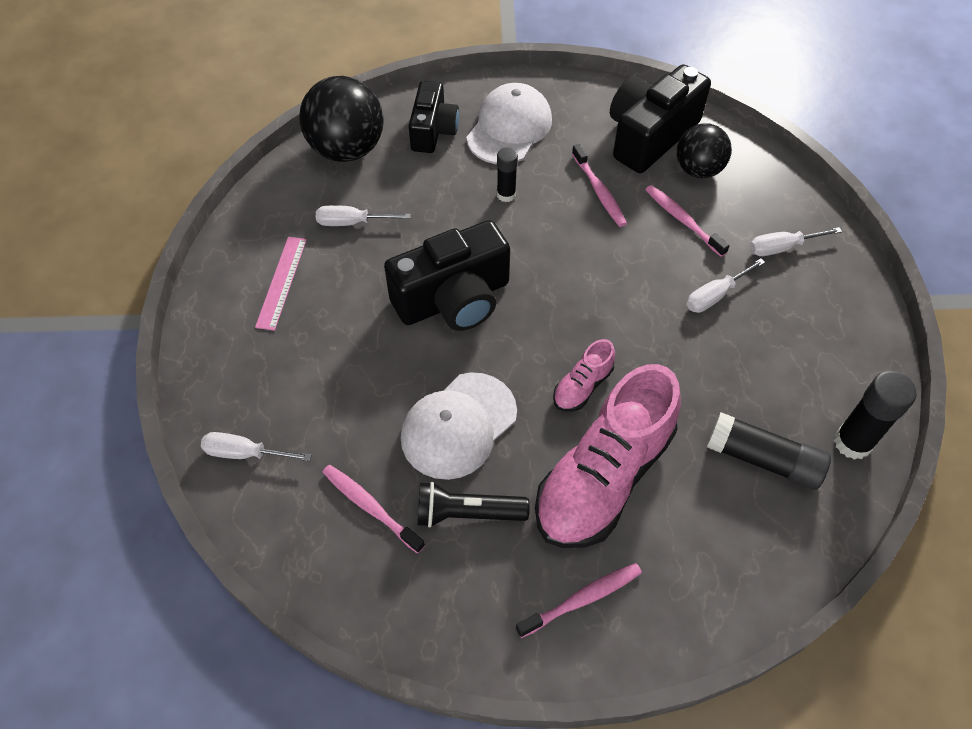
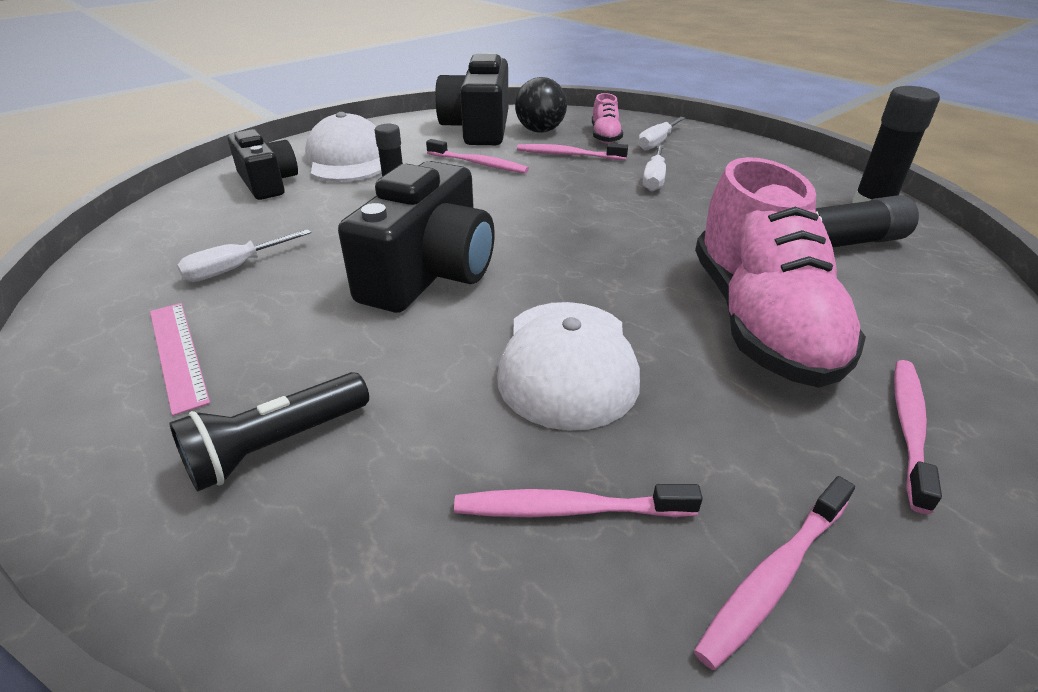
camera: 40 degrees left, 20 degrees down
white screwdriver [201,432,311,461] -> none
black ball [299,76,384,162] -> none
black flashlight [418,482,530,528] -> black flashlight moved to [169,372,369,491]
pink shoe [553,339,615,412] -> pink shoe moved to [592,93,623,143]
none -> pink toothbrush [694,476,855,670]

